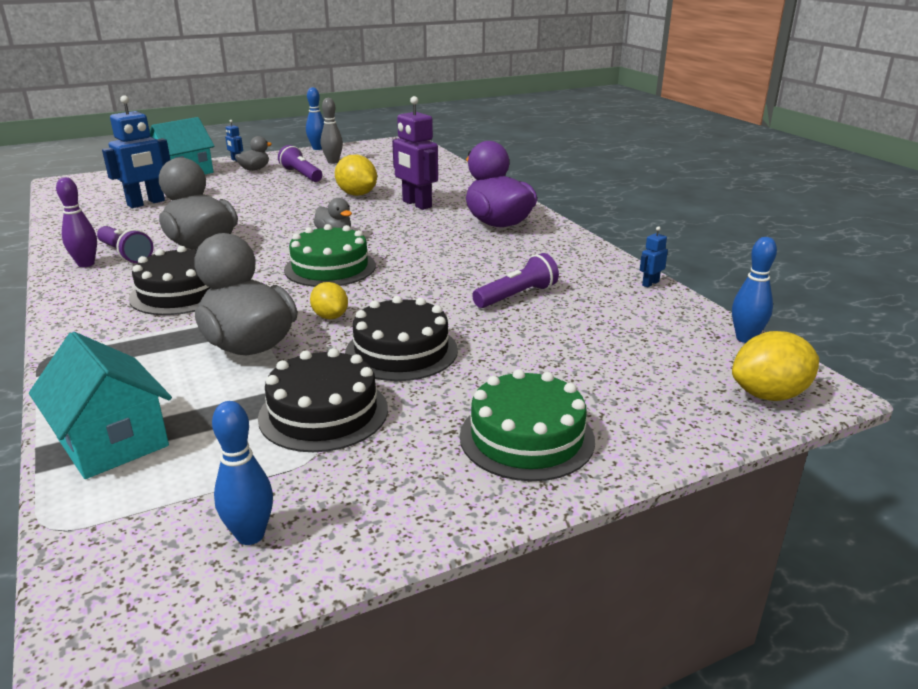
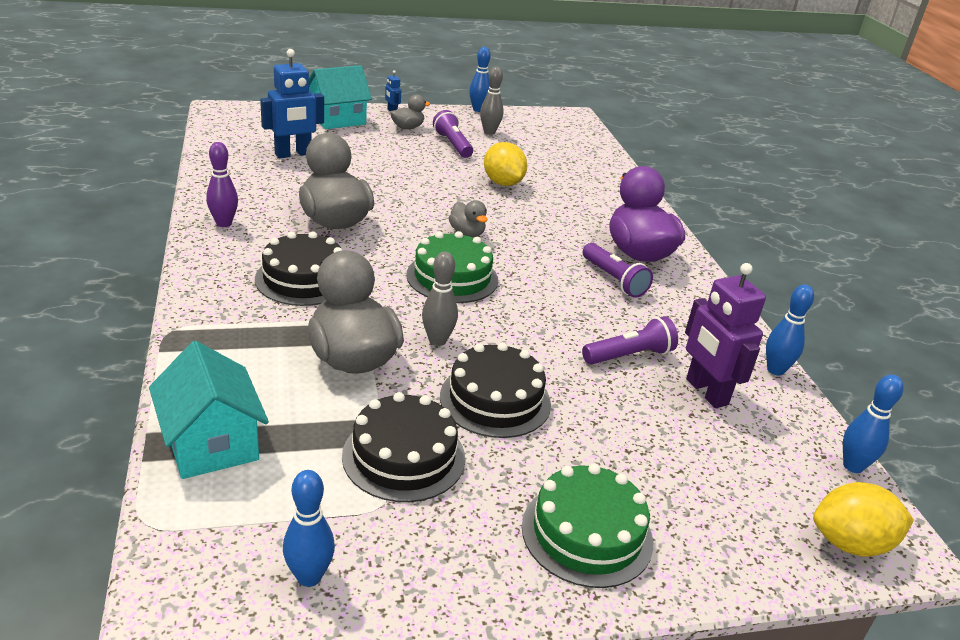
camera: 10 degrees right, 5 degrees up
purple flashlight [97,226,153,263] -> purple flashlight moved to [583,243,653,298]
yellow lemon [310,282,348,319] -> grey bowling pin [422,252,458,346]
purple robot [392,96,438,210] -> purple robot moved to [685,263,766,408]
blue robot [640,226,668,288] -> blue bowling pin [766,284,814,376]

